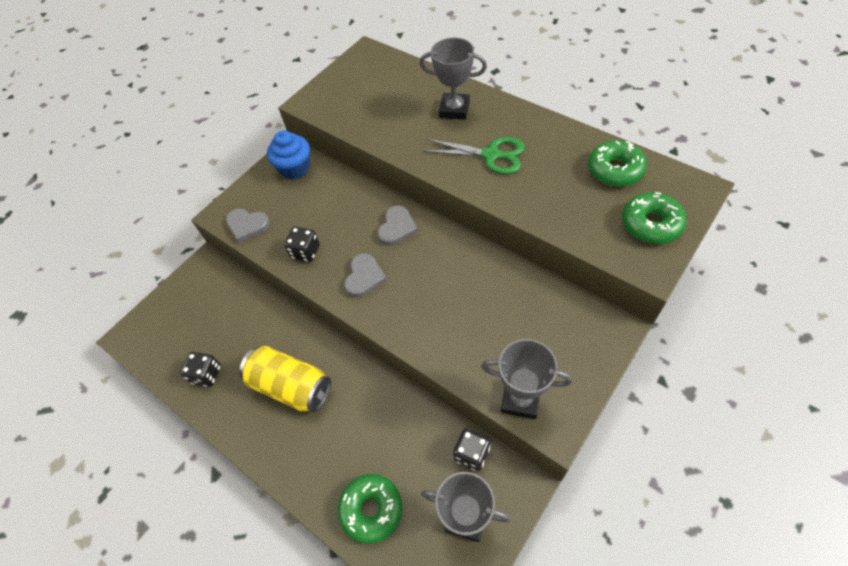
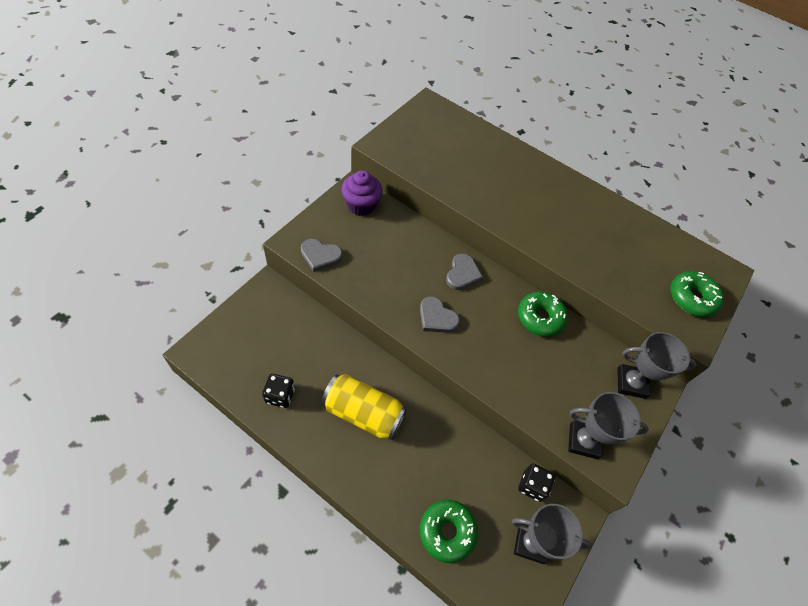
camera: 15 degrees left, 0 degrees up
blue cupcake [267,130,310,179] -> purple cupcake [341,170,383,216]
black dice [284,227,320,262] -> none
grey heart [344,253,387,298] -> grey heart turned 120 degrees clockwise [420,296,460,333]
grey trophy [420,38,487,120] -> grey trophy moved to [617,332,697,399]
green scissors [423,137,525,174] -> none
green donut [588,140,647,187] -> green donut moved to [518,291,568,337]

